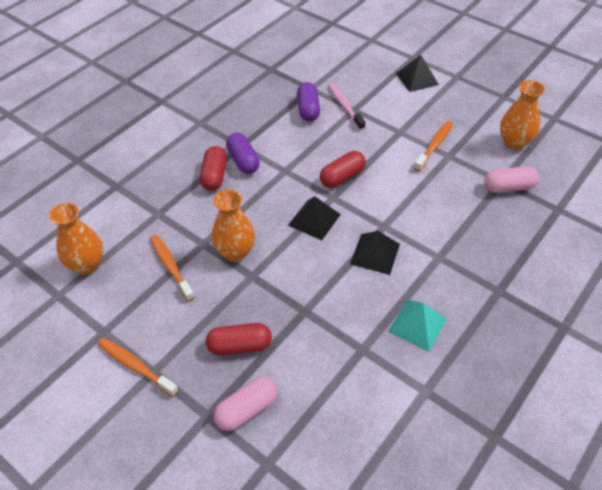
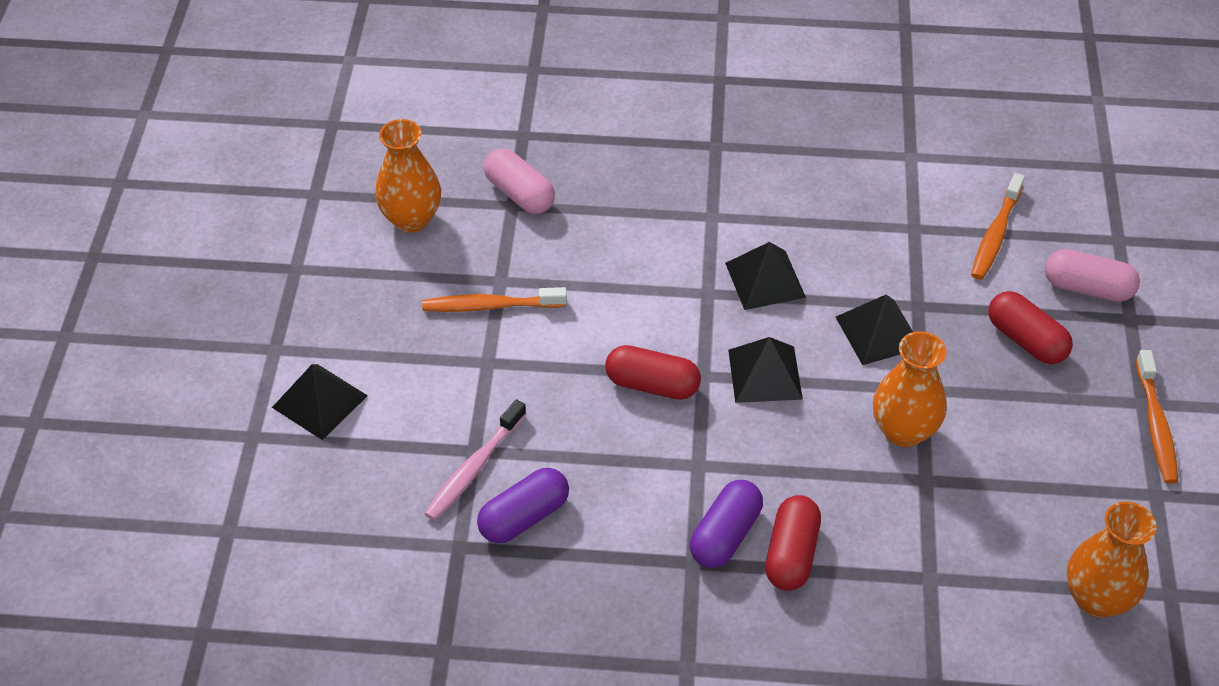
camera: 125 degrees left, 0 degrees up
orange toothbrush [150,235,195,302] -> orange toothbrush moved to [971,173,1025,280]
red capsule [200,146,227,191] -> red capsule turned 45 degrees counterclockwise [765,495,821,591]
turquoise pyramid [388,300,447,351] -> none
none -> black pyramid [836,295,913,365]

